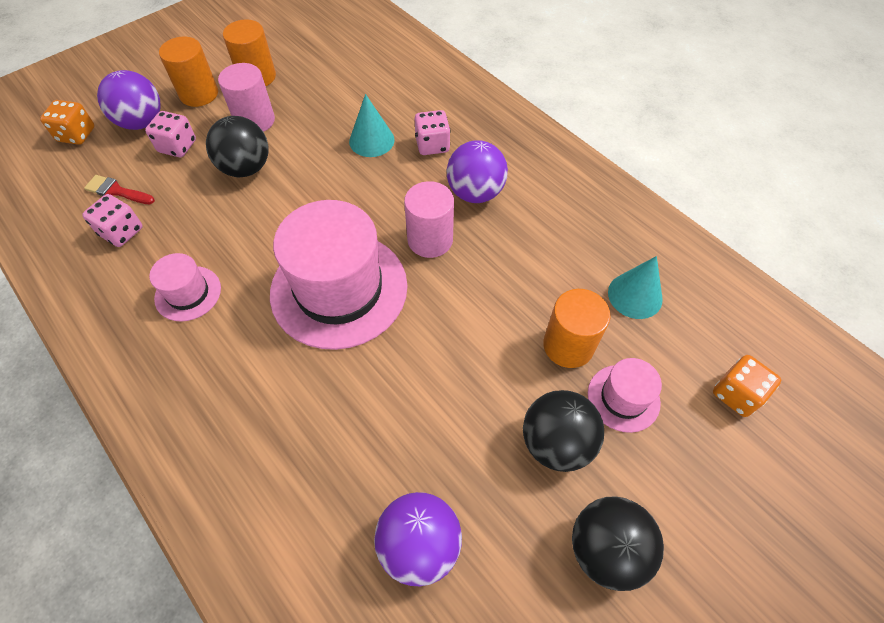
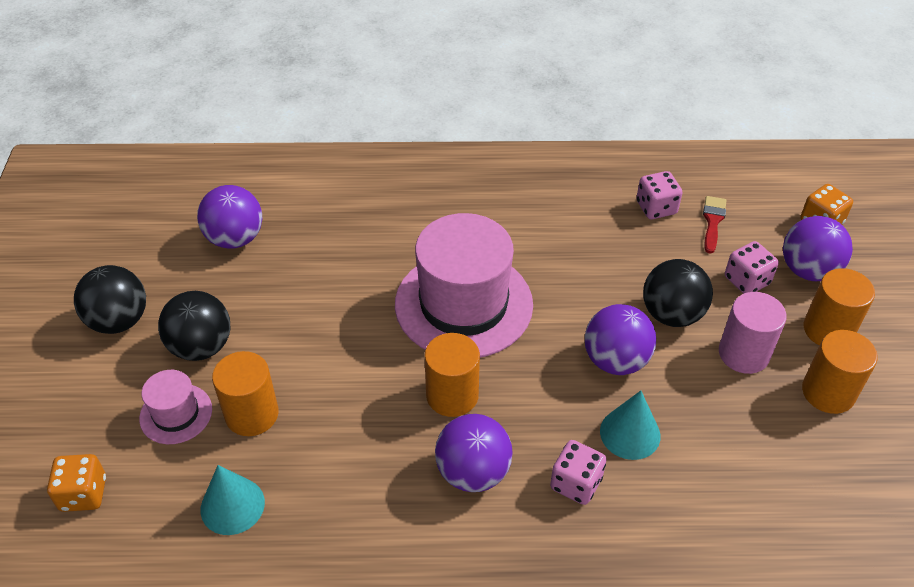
camera: 130 degrees right, 10 degrees down
red brush [84,175,155,204] -> red brush turned 45 degrees counterclockwise [703,196,726,254]
pink hat [149,253,221,322] -> none
pink cylinder [404,181,454,258] -> orange cylinder [424,333,480,417]
none -> purple ball [585,304,656,375]

